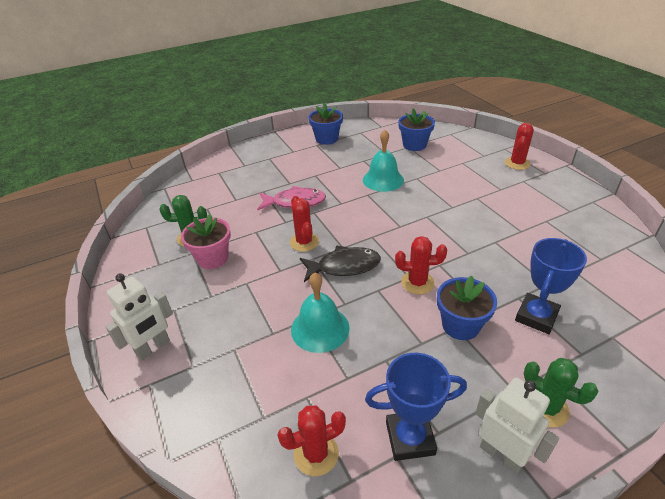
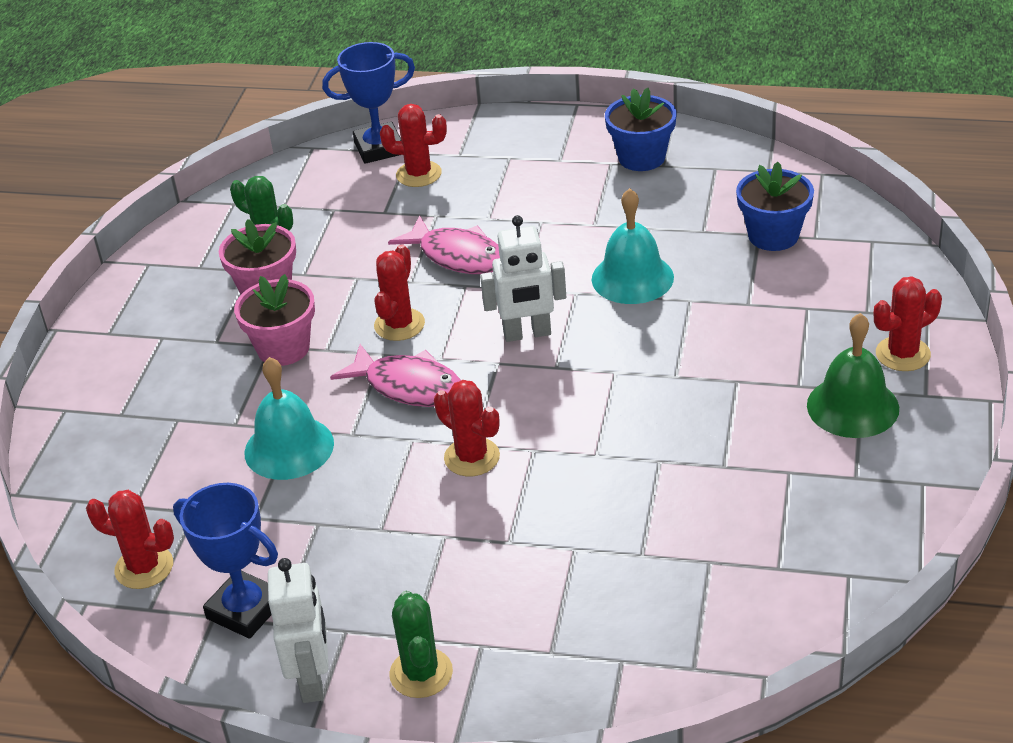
camera: 40 degrees right, 0 degrees up
white robot [106,273,173,361] -> white robot moved to [480,215,566,342]
black fish [300,245,381,282] -> pink fish [330,344,461,407]
blue flower pot [437,275,497,340] -> none
blue trophy [515,238,587,334] -> blue trophy moved to [322,42,415,164]
none -> pink flower pot [234,274,315,366]
none -> red cactus [380,104,447,187]
none -> green bell [807,313,899,438]

